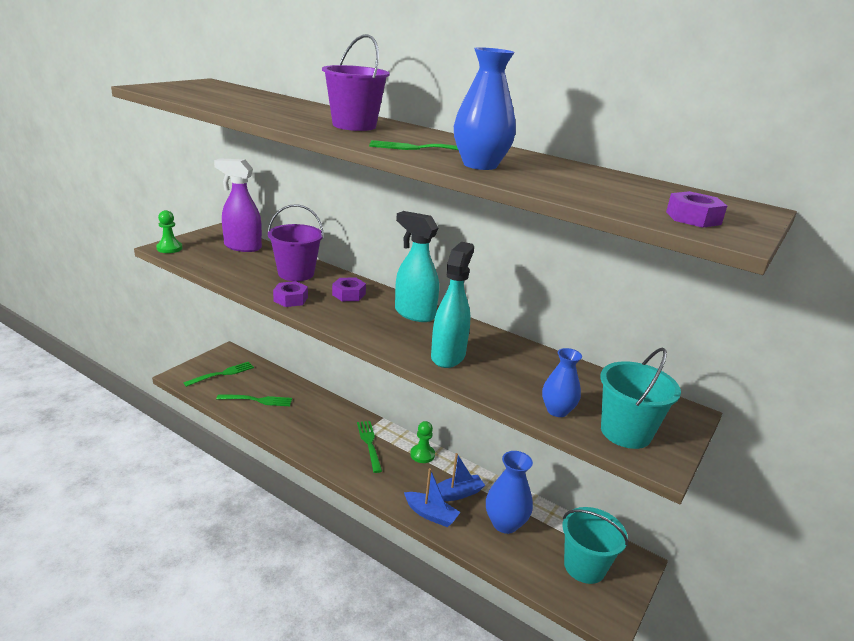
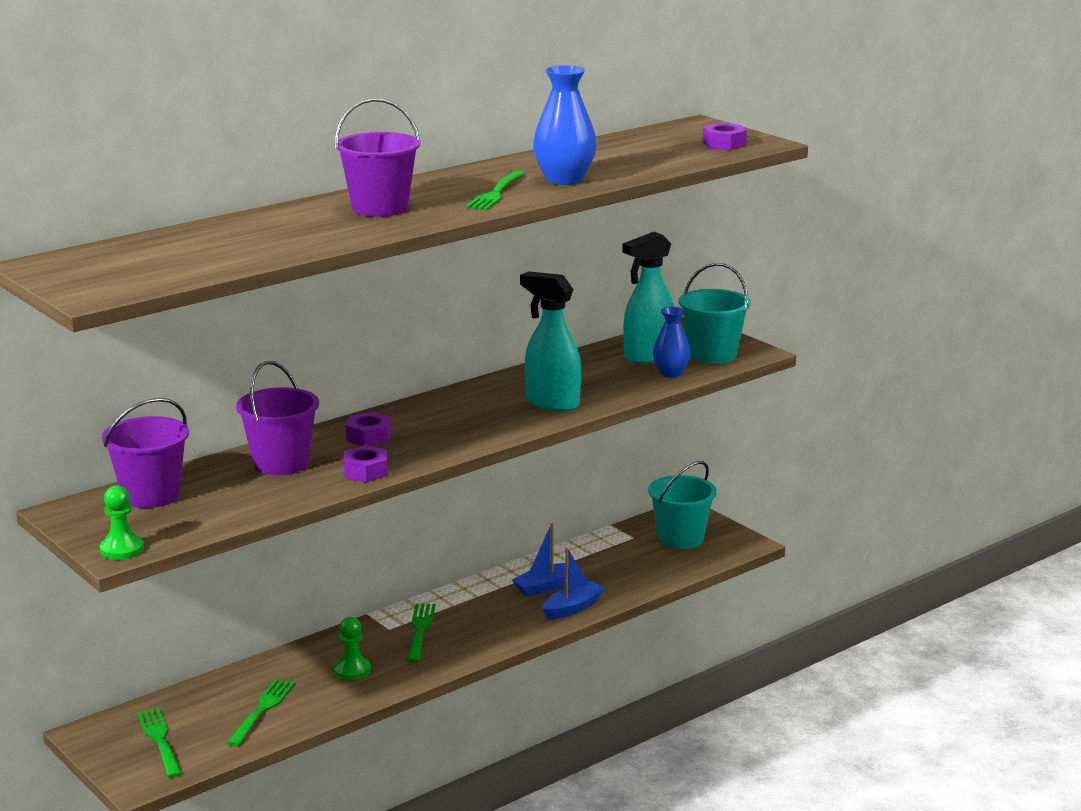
camera: 70 degrees left, 5 degrees down
purple spray bottle [214,158,262,252] -> purple bucket [102,398,189,508]
green fork [357,421,382,473] -> green fork turned 90 degrees clockwise [407,604,436,663]
turquoise spray bottle [395,211,439,322] -> turquoise spray bottle moved to [622,232,675,364]
green pawn [410,421,435,463] -> green pawn moved to [334,617,371,681]
blue boat [437,453,485,501] -> blue boat turned 120 degrees counterclockwise [512,523,578,597]
blue vase [486,451,533,534] -> none

